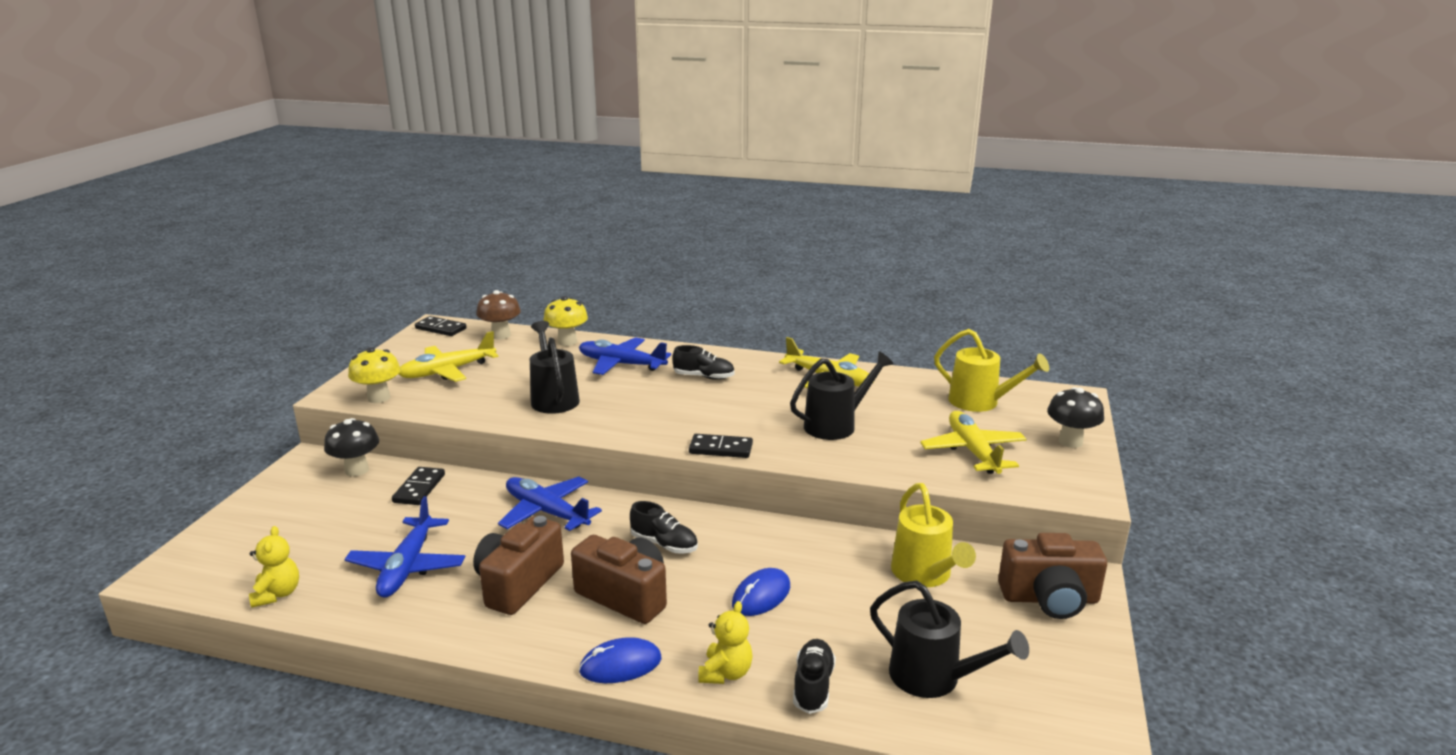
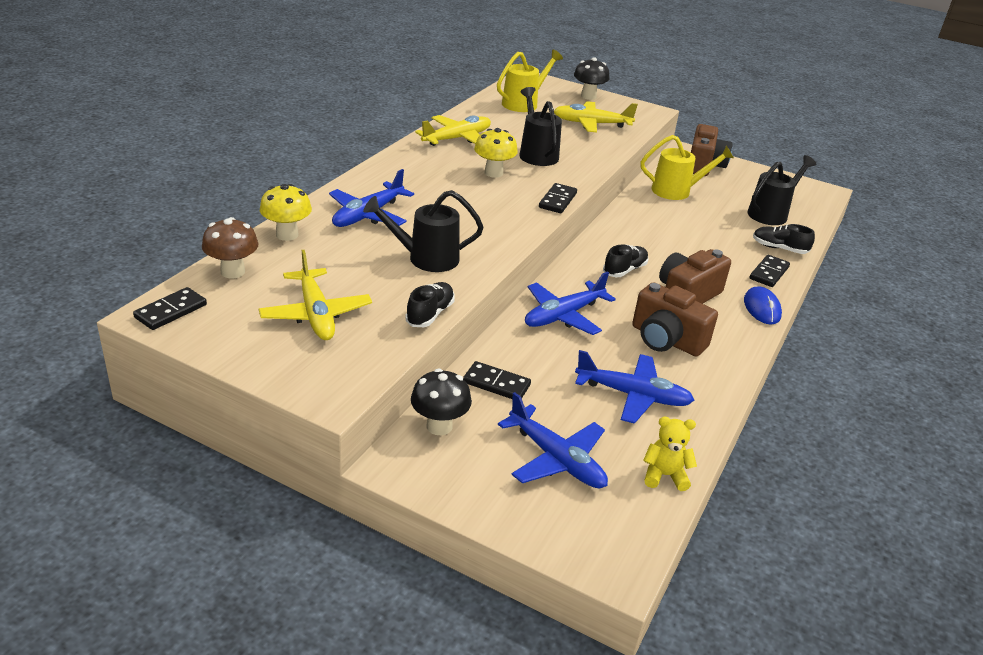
camera: 80 degrees left, 10 degrees up
yellow mushroom [348,347,401,403] -> yellow mushroom moved to [474,128,518,178]
black shoe [673,345,735,380] -> black shoe moved to [405,282,455,327]
yellow teddy bear [698,601,753,684] -> black domino [750,255,790,287]
blue mouse [732,568,790,616] -> none
none -> blue plane [498,392,608,488]

